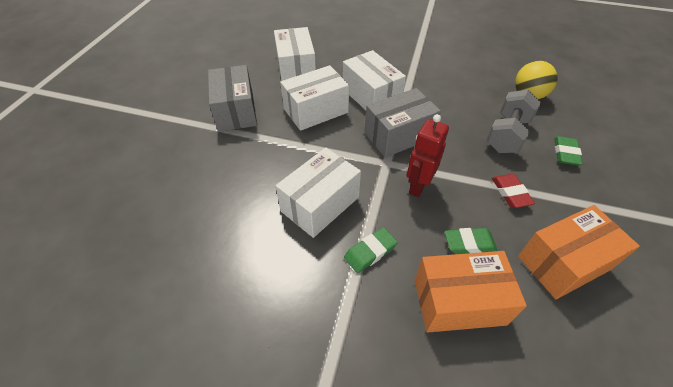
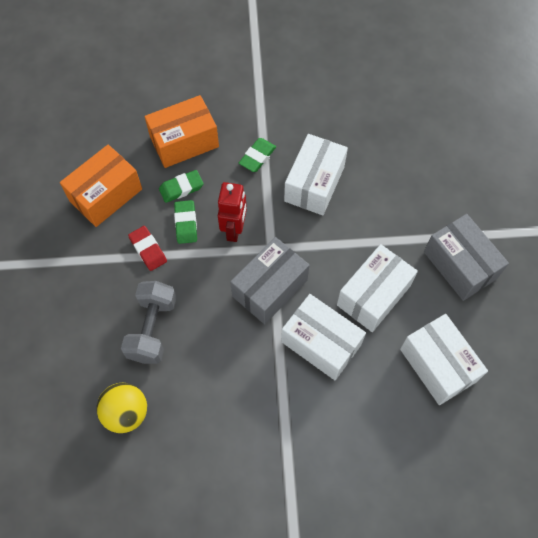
camera: 160 degrees right, 15 degrees up
green eraser [554,136,583,166] -> green eraser moved to [174,200,197,244]

